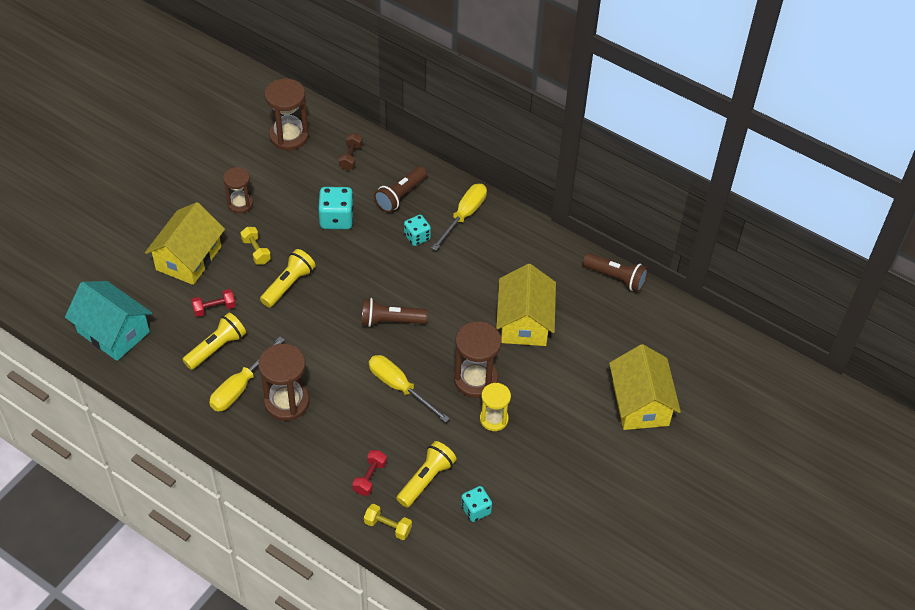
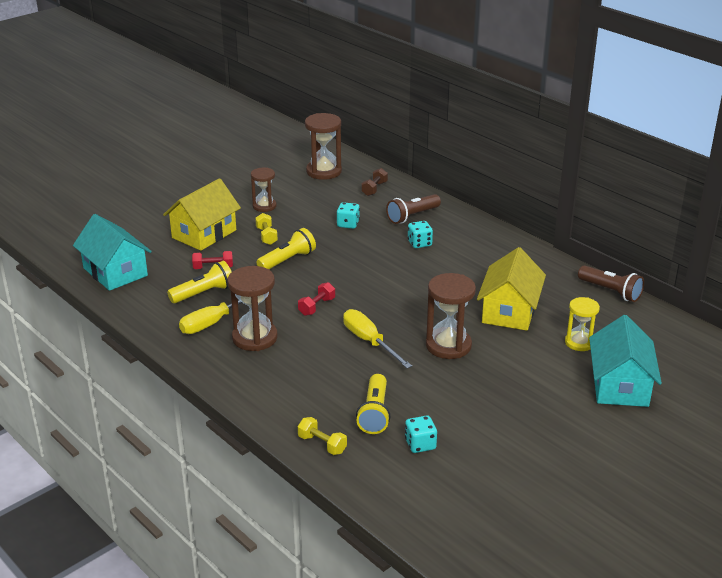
camera: 15 degrees right, 20 degrees down
turquoise dice [318,187,354,229] -> turquoise dice [337,202,360,229], size x0.65
red dumbbell [352,450,387,496] -> red dumbbell moved to [298,282,335,316]
brown flashlight [361,298,428,327] -> none
yellow flashlight [396,441,457,508] -> yellow flashlight turned 135 degrees clockwise [356,374,390,434]
yellow screwdriver [431,184,487,250] -> none
yellow hourglass [480,383,511,431] -> yellow hourglass moved to [565,297,600,351]
yellow house [609,344,681,430] -> turquoise house [589,315,662,407]

